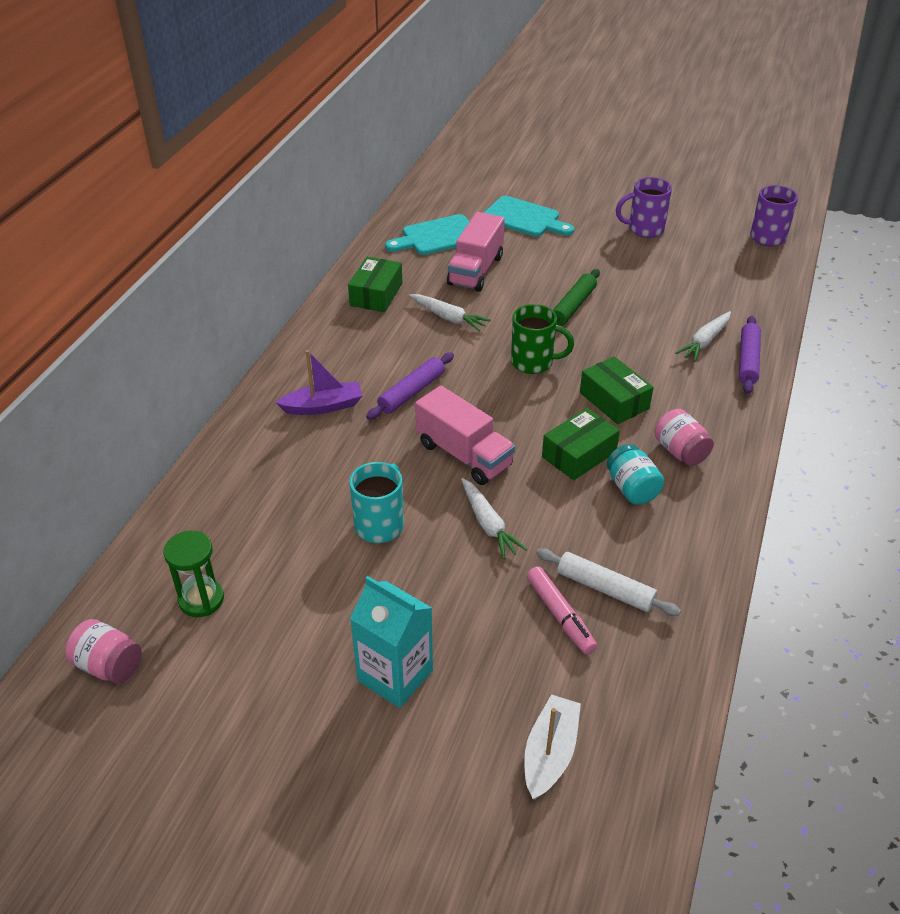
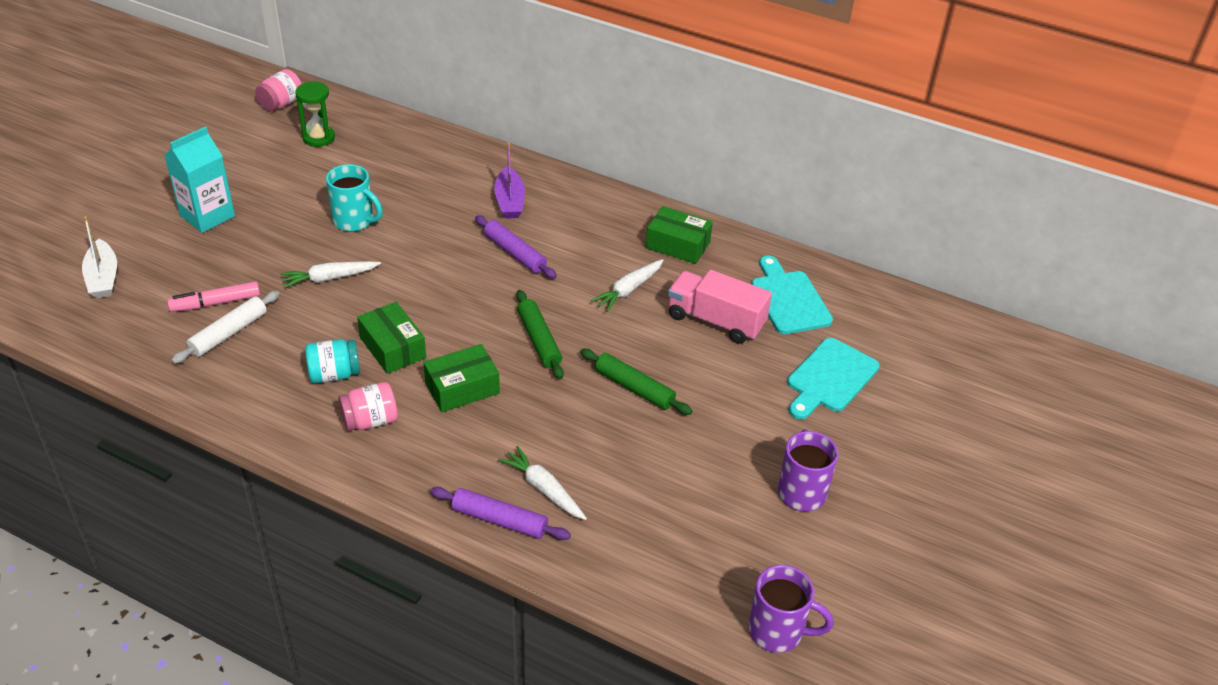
camera: 95 degrees right, 0 degrees up
pink truck [415,386,515,485] -> none
green mug [511,304,574,374] -> green rolling pin [516,290,564,379]
white boat [524,694,581,799] -> white boat turned 45 degrees clockwise [82,216,117,298]

